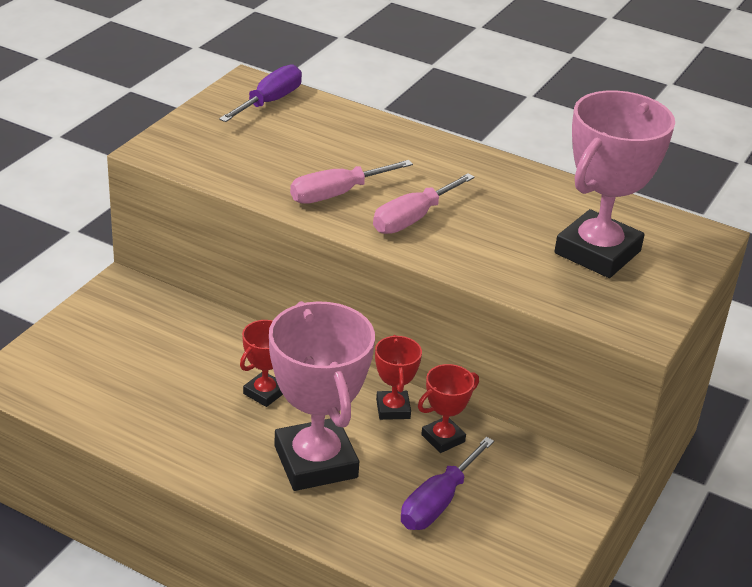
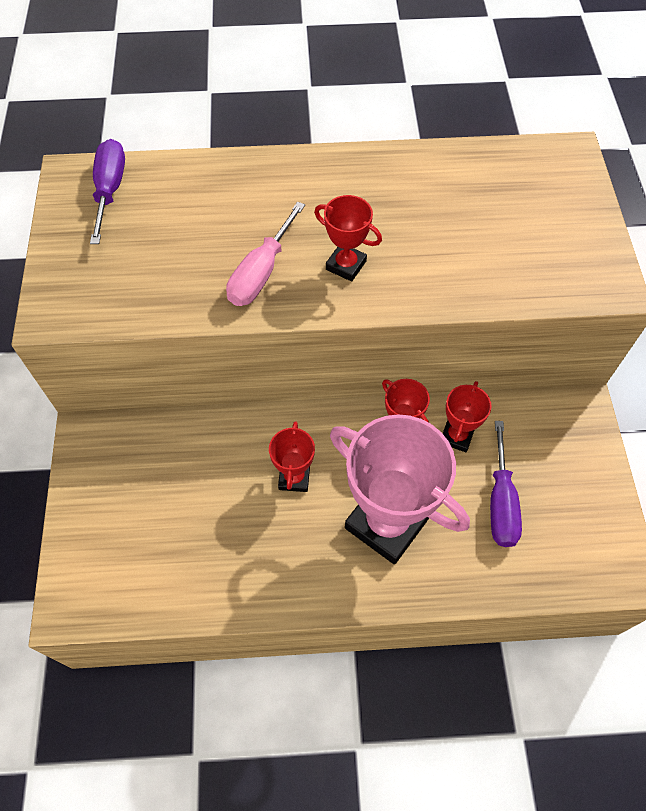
camera: 30 degrees left, 25 degrees up
pink screwdriver [373,173,475,234] -> red trophy [314,195,382,282]
pink trophy [554,90,675,278] -> none

